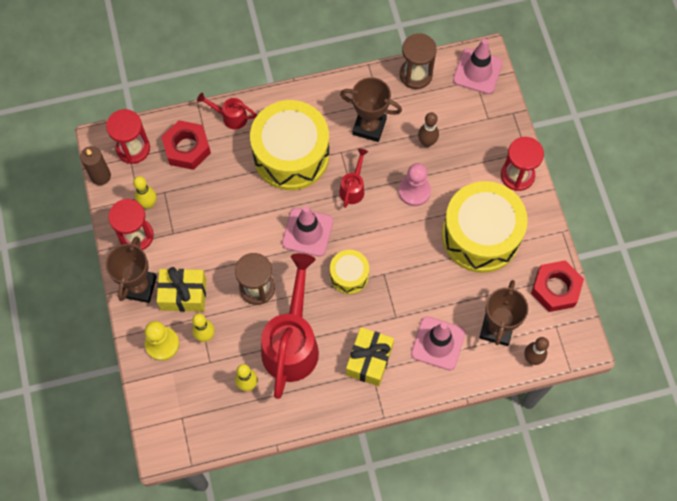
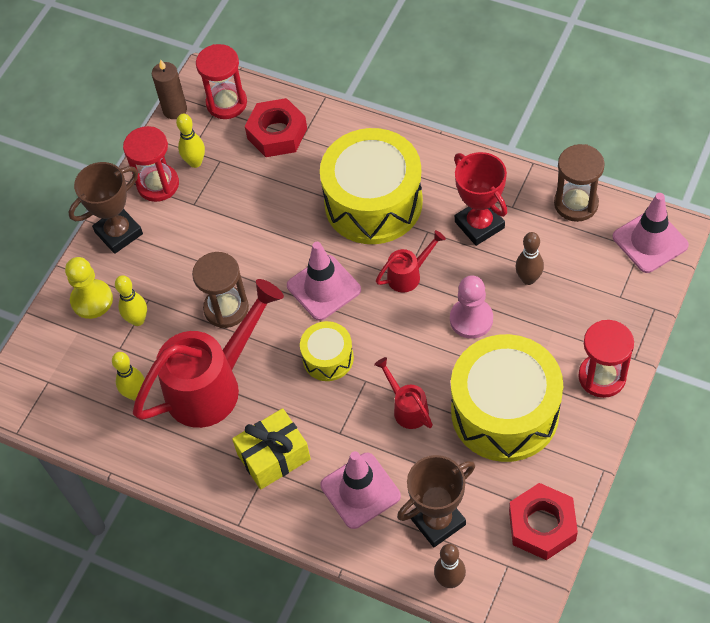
camera: 45 degrees right, 10 degrees down
yellow gift [157,267,206,312] -> none
red watering can [197,93,257,129] -> red watering can moved to [374,357,433,429]
brown trophy [340,77,402,142] -> red trophy [454,152,507,246]

